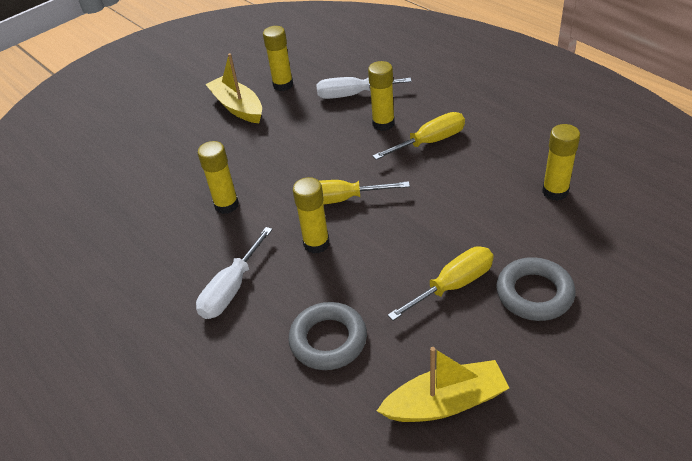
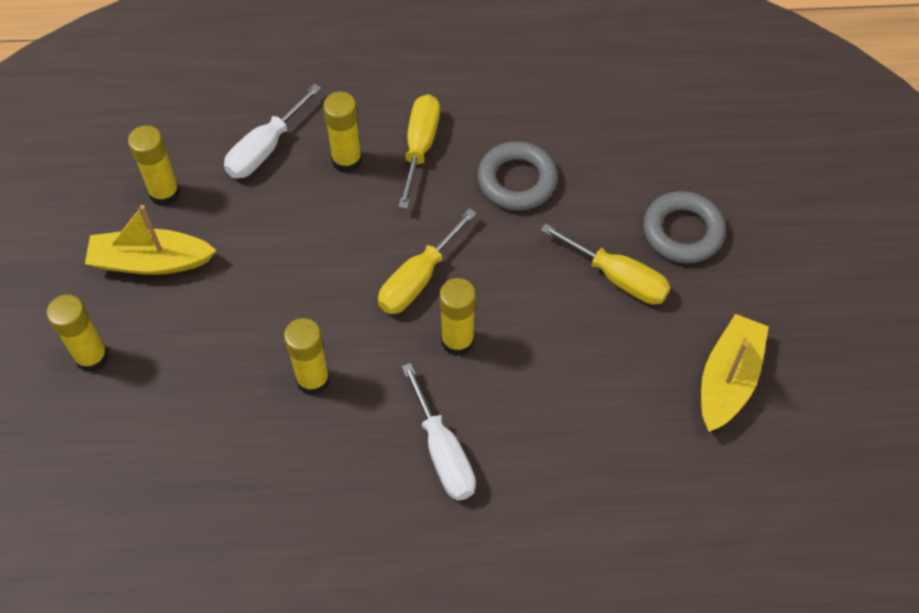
camera: 55 degrees left, 15 degrees up
grey ring [289,302,367,370] -> grey ring moved to [477,141,558,211]
yellow screwdriver [388,246,494,321] -> yellow screwdriver turned 120 degrees clockwise [540,223,671,305]
yellow glue stick [542,124,580,201] -> yellow glue stick moved to [47,295,109,372]

